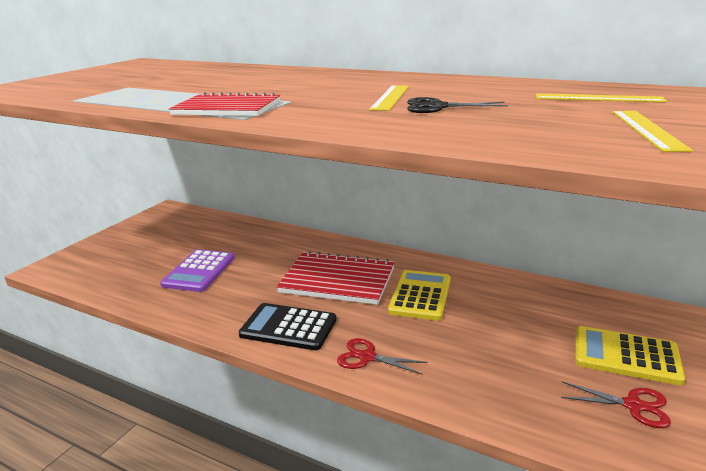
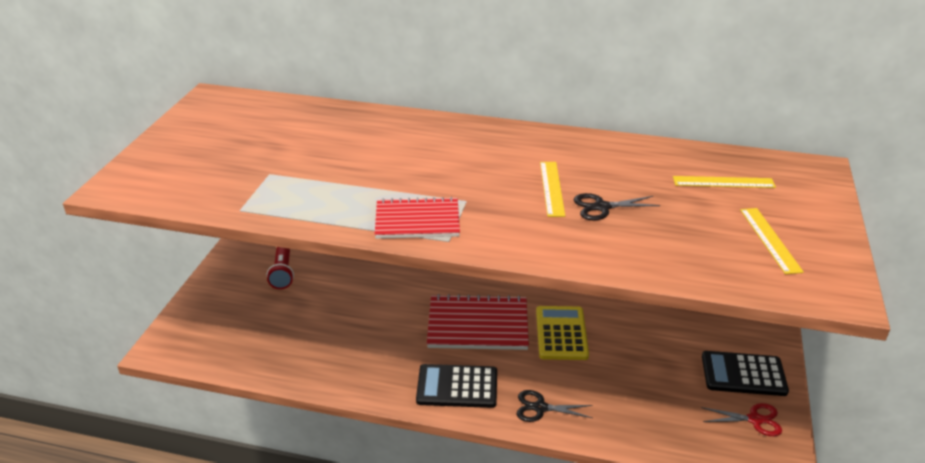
camera: 15 degrees left, 10 degrees up
purple calculator [160,249,235,292] -> none
red scissors [337,338,428,375] -> black scissors [517,390,593,422]
yellow calculator [575,326,685,385] -> black calculator [702,351,789,396]
none -> red flashlight [267,247,294,289]

